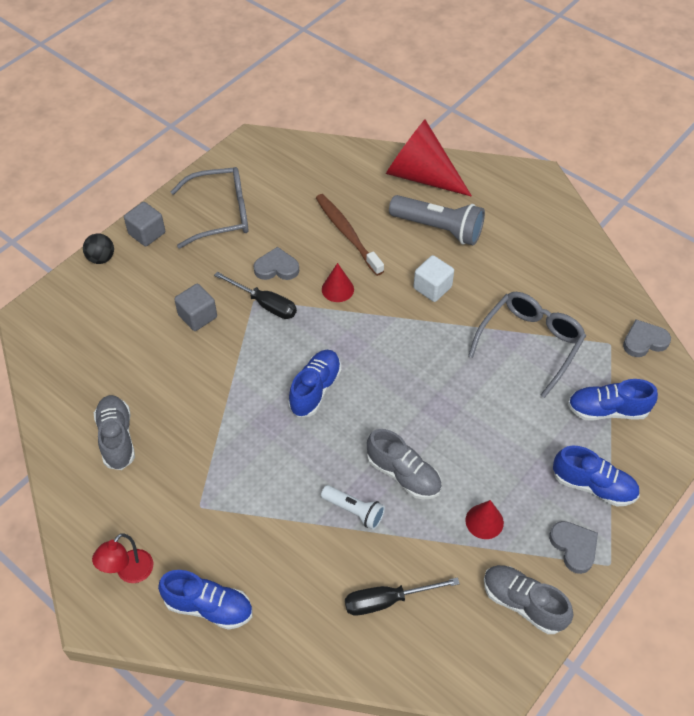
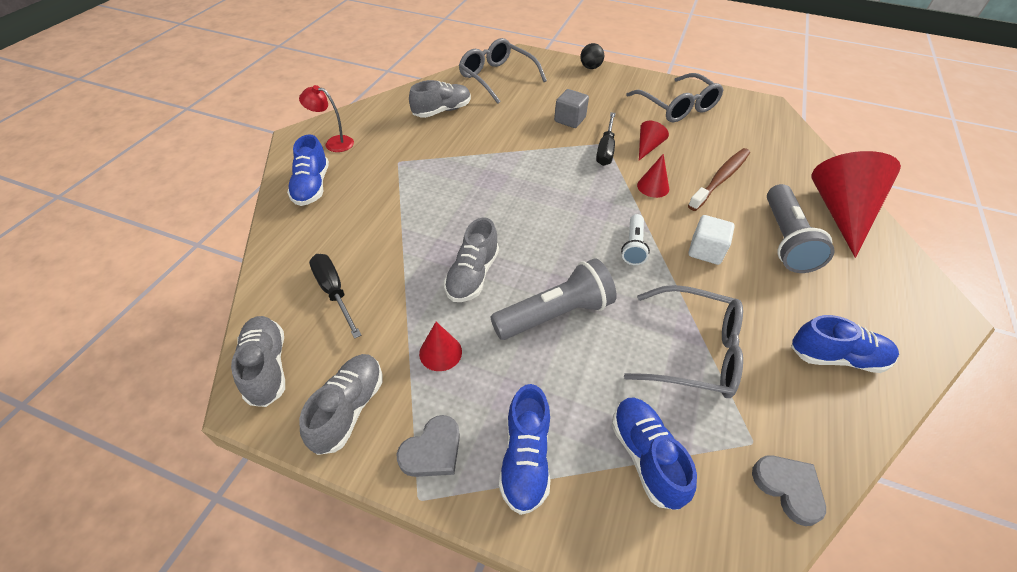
camera: 70 degrees right, 5 degrees down
grey cube [124,202,165,247] -> none
grey heart [253,247,299,280] -> red cone [639,121,669,160]
blue shoe [288,350,341,417] -> blue shoe moved to [791,315,899,373]
white flashlight [321,485,385,530] -> white flashlight moved to [621,214,650,265]
none -> grey shoe [231,316,285,407]
none -> grey glasses [459,38,547,104]
none -> grey flashlight [491,258,617,340]

